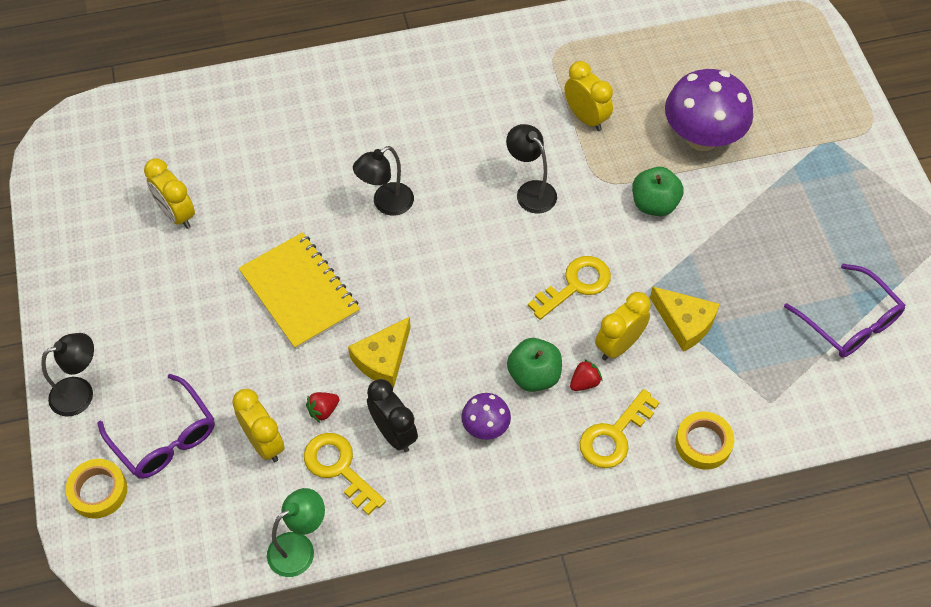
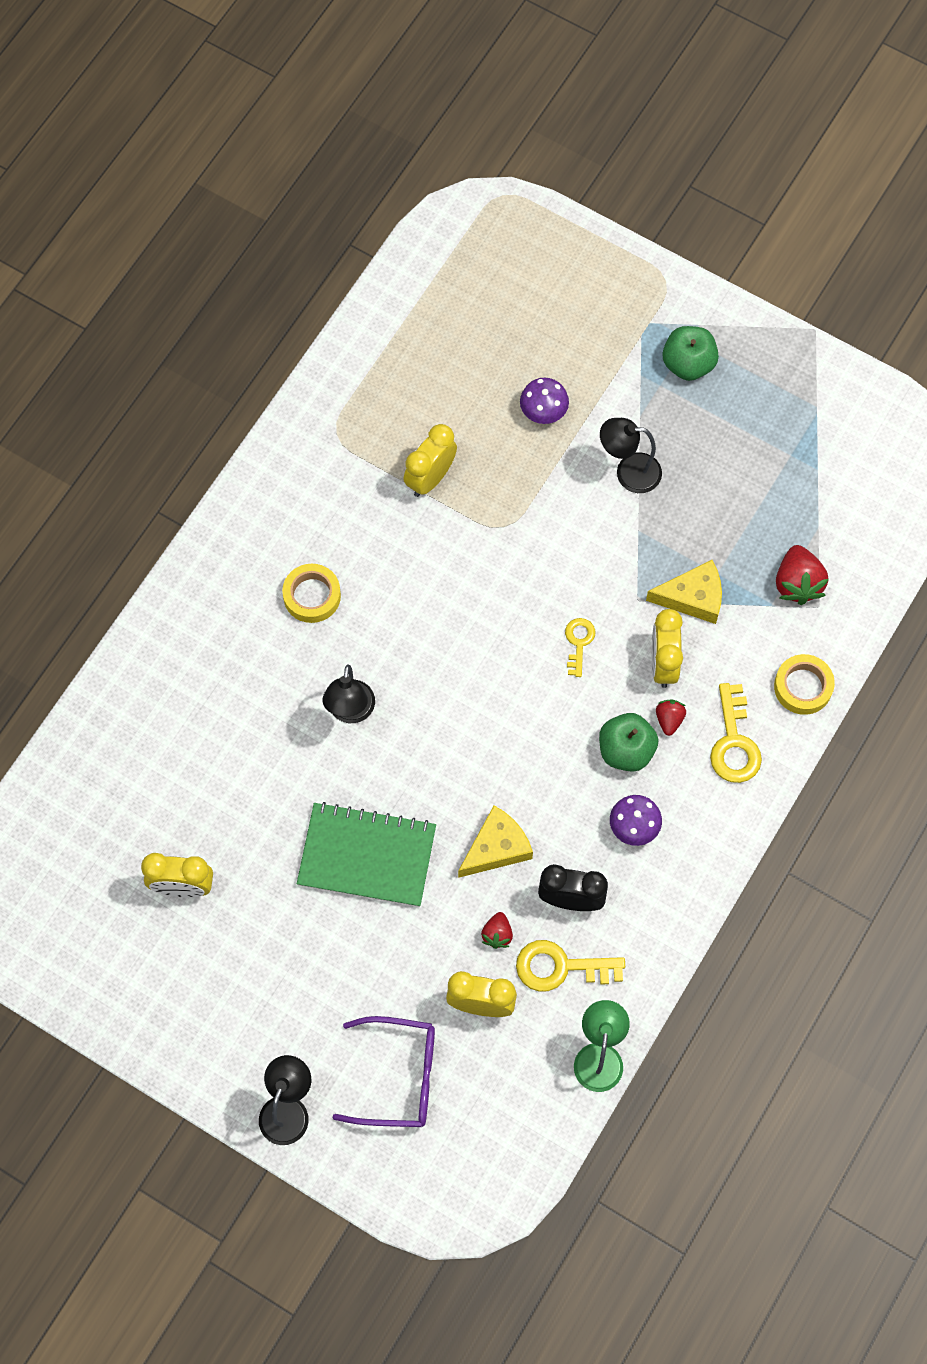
camera: 45 degrees left, 10 degrees up
yellow tape [65,459,127,519] -> yellow tape moved to [282,564,341,623]
yellow notebook [238,232,360,350] -> green notebook [297,802,436,907]
yellow cheese [348,317,411,387] -> yellow cheese turned 120 degrees counterclockwise [458,806,533,878]
black lamp [506,124,557,213] -> black lamp moved to [600,418,662,493]
yellow key [528,256,611,320] -> yellow key [565,618,595,677], size x0.61
yellow clock [565,61,613,131] -> yellow clock turned 60 degrees counterclockwise [404,424,457,497]
green apple [632,167,684,216] -> green apple moved to [663,326,719,381]
purple mushroom [665,69,753,151] -> purple mushroom [520,378,569,424], size x0.50
purple glasses [784,264,905,358] -> none
none -> red strawberry [776,545,828,605]

